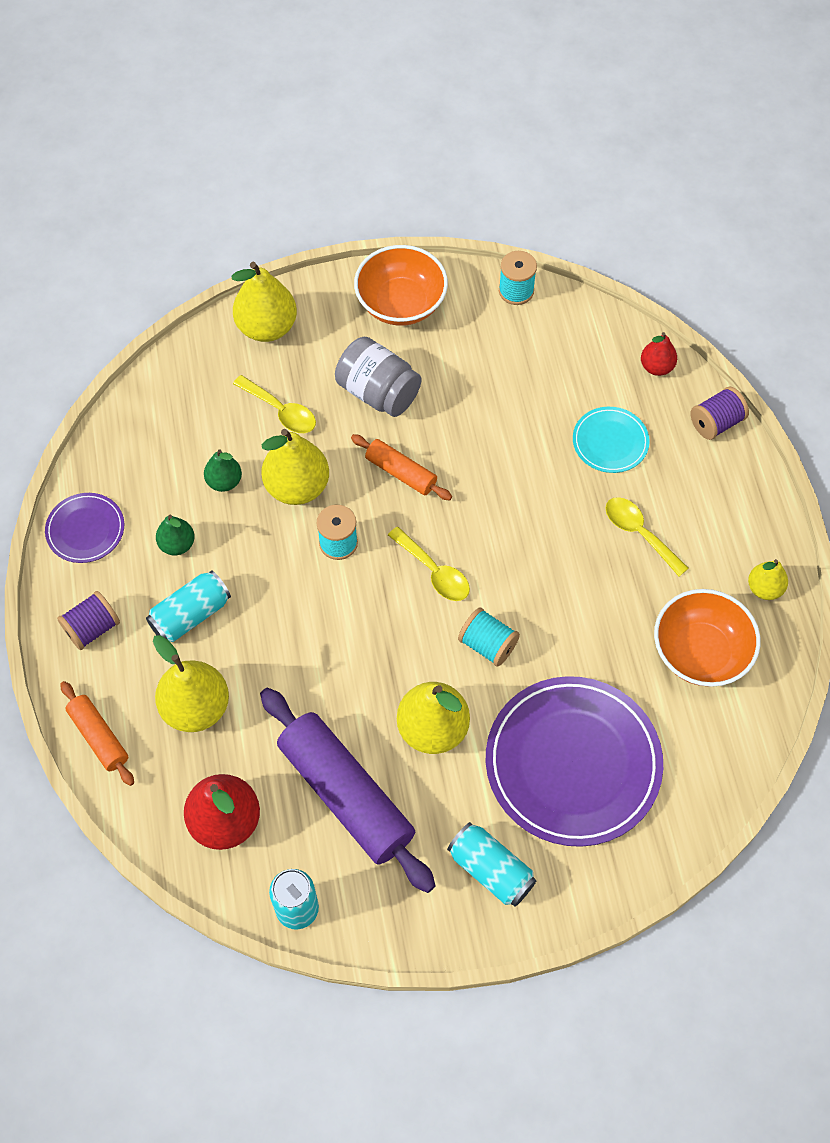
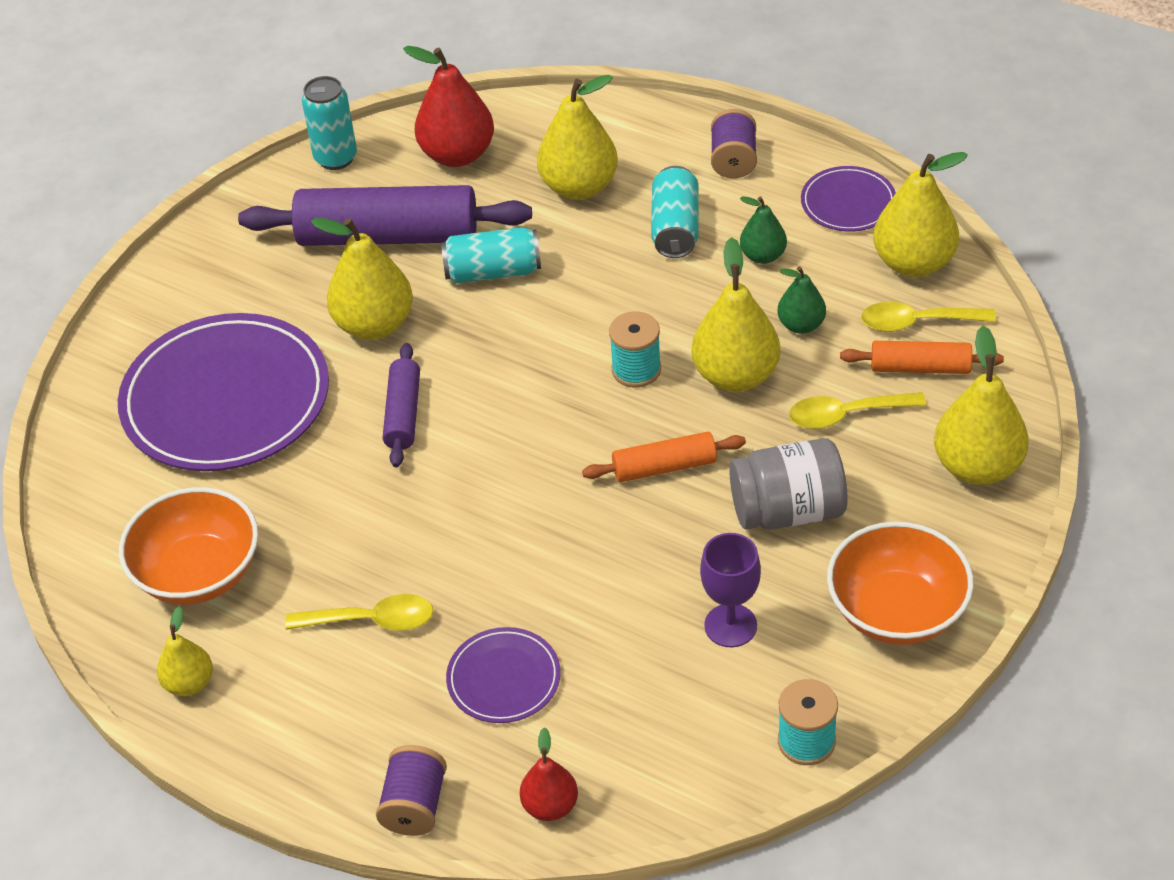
camera: 135 degrees right, 15 degrees down
orange rolling pin [60,681,134,786] -> orange rolling pin moved to [840,341,1004,374]
yellow spoon [388,527,470,601] -> yellow spoon moved to [861,302,996,332]
turquoise can [447,822,537,907] -> turquoise can moved to [441,227,541,283]
turquoise spool [458,608,520,667] -> purple rolling pin [383,343,420,467]
turquoise plate [573,407,650,473] -> purple plate [446,627,561,723]
none -> purple goblet [700,533,761,647]
none -> yellow pear [873,152,968,277]

